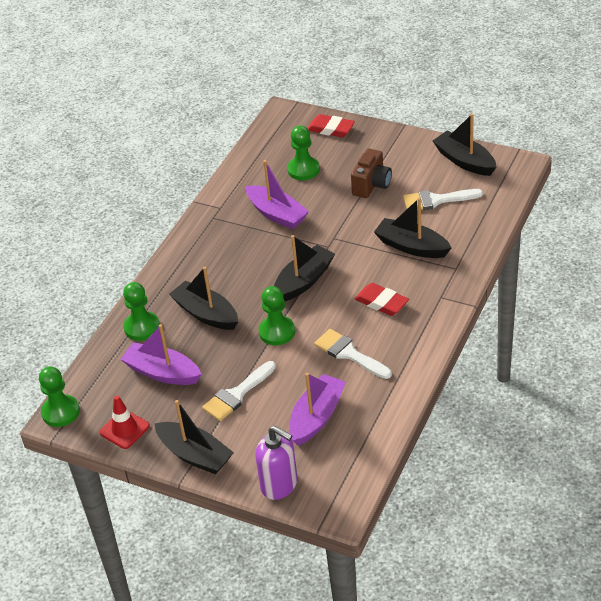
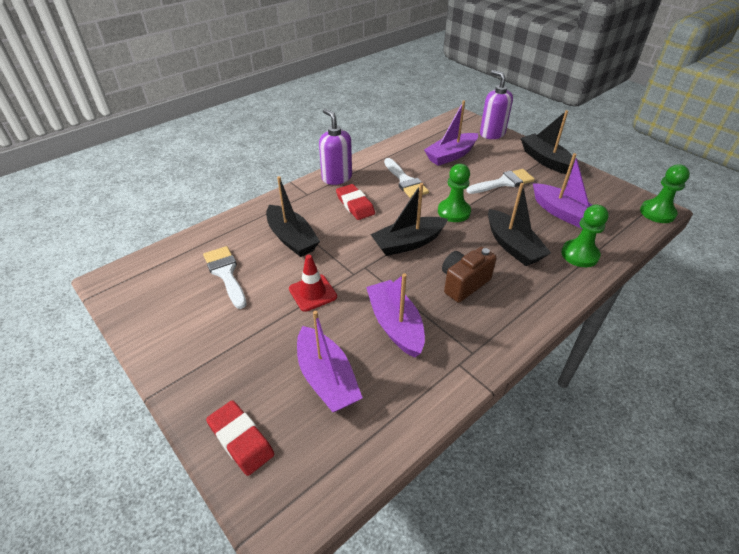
camera: 160 degrees left, 0 degrees up
red traffic cone [100,395,150,449] -> red traffic cone moved to [289,255,337,312]
green pawn [287,126,320,180] -> purple boat [297,311,363,412]
brown camera [351,149,392,198] -> brown camera moved to [442,247,497,303]
white brush [403,189,483,210] -> white brush turned 135 degrees counterclockwise [203,246,247,309]
black boat [432,113,496,176] -> none
none -> purple soap dispenser [319,108,352,185]

